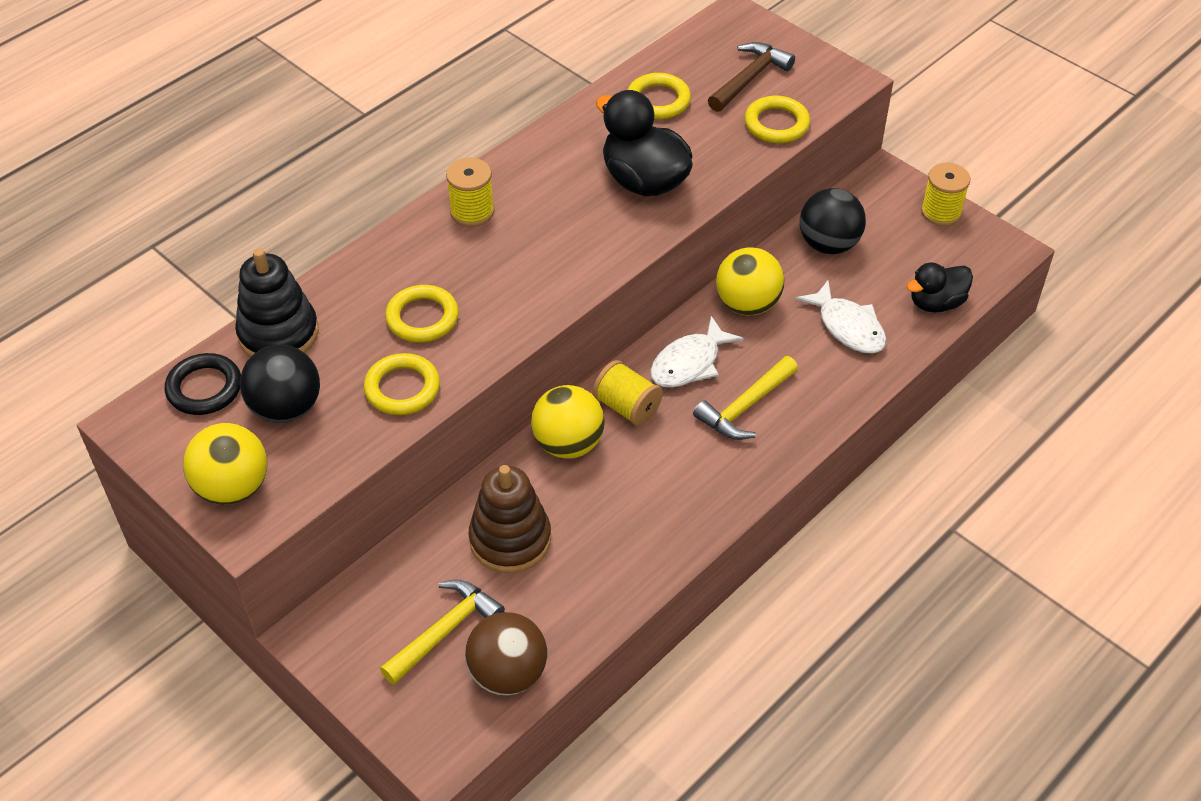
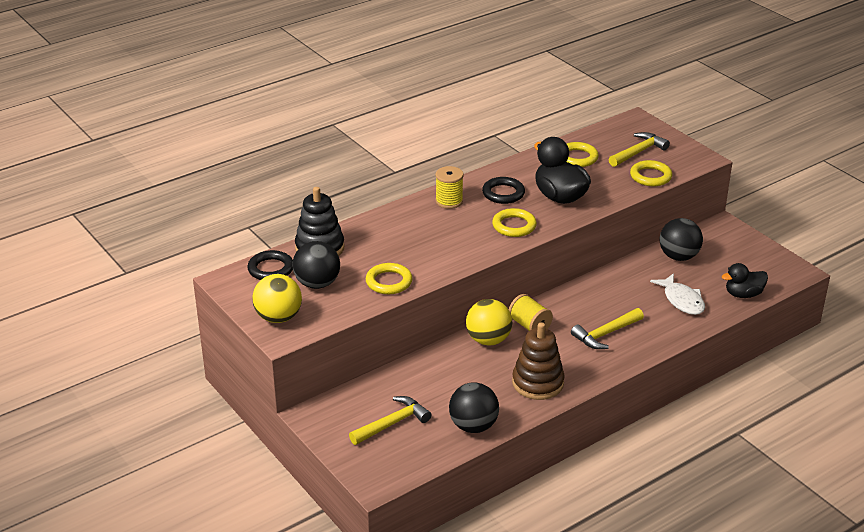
camera: 10 degrees right, 15 degrees down
yellow ring [385,285,459,343] -> yellow ring moved to [492,208,537,237]
brown ball [465,612,547,695] -> none
brown stacking toy [469,465,551,573] -> brown stacking toy moved to [512,322,565,400]
white fish [650,316,744,388] -> none
brown hammer [708,42,795,112] -> yellow hammer [609,132,670,167]
yellow ball [716,247,784,315] -> none
yellow spool [921,163,970,226] -> none
none -> black ball [449,382,499,433]
none -> black ring [482,177,525,204]

